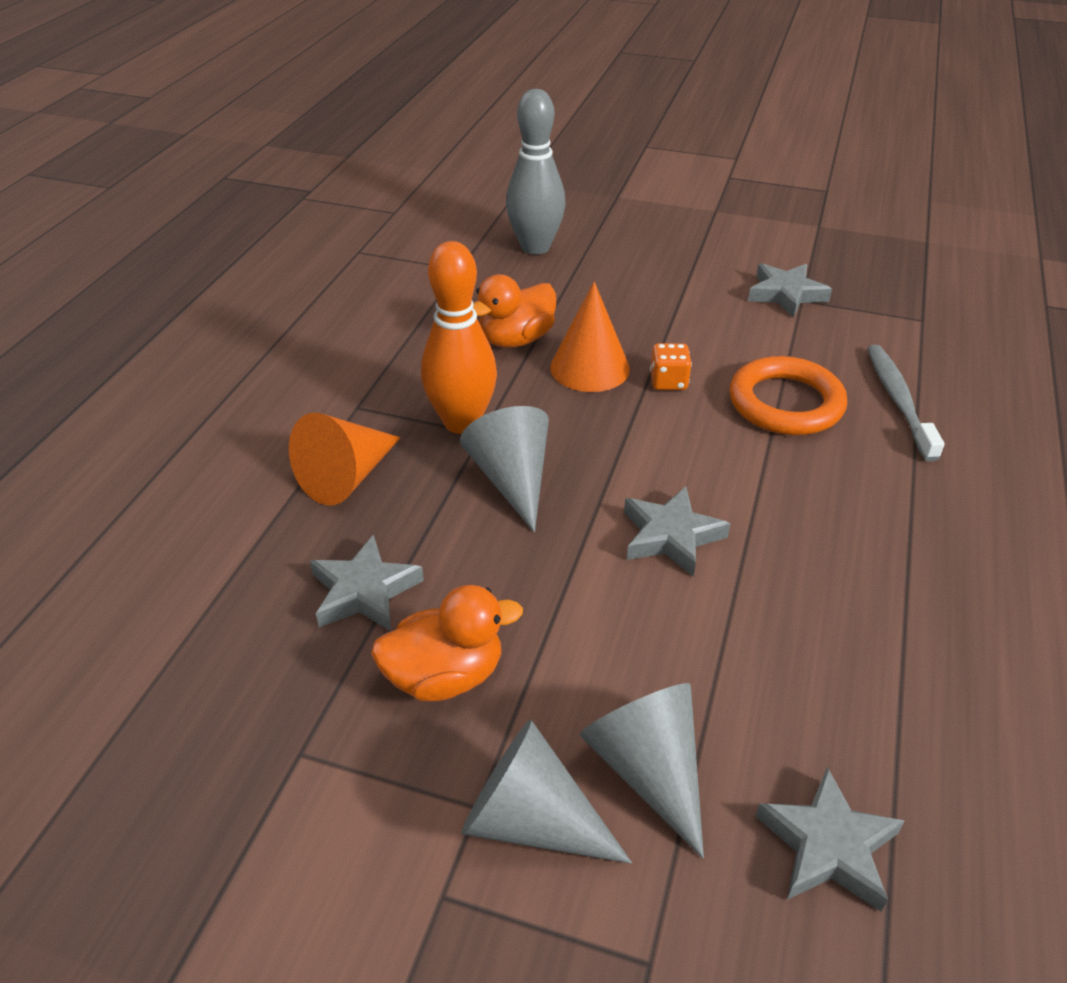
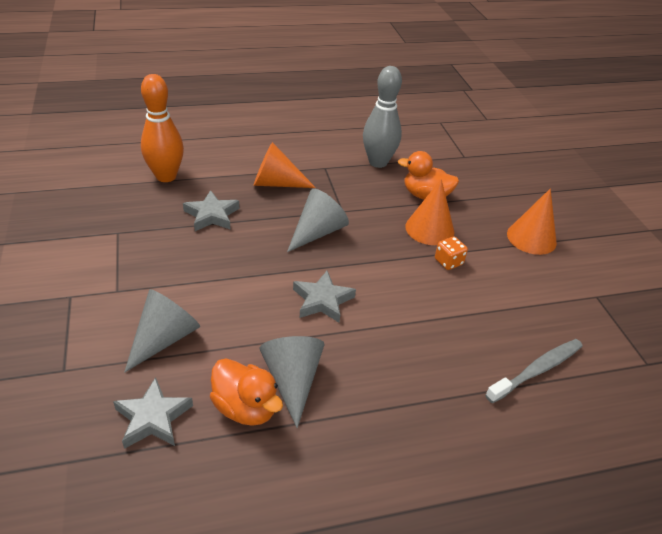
camera: 55 degrees right, 0 degrees up
orange duck [371,585,523,701] -> orange duck moved to [210,358,283,426]
orange bowling pin [421,241,497,434] -> orange bowling pin moved to [141,74,184,182]
grey cone [462,720,632,864] -> grey cone moved to [260,336,325,428]
grey bowling pin [506,89,565,255] -> grey bowling pin moved to [363,66,402,168]
orange ring [730,356,847,435] -> none
grey star [748,263,832,318] -> none
none -> orange cone [507,189,557,255]

